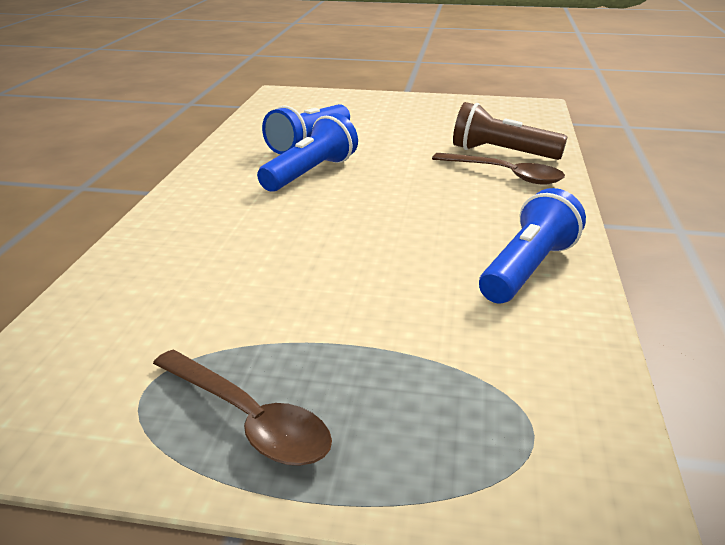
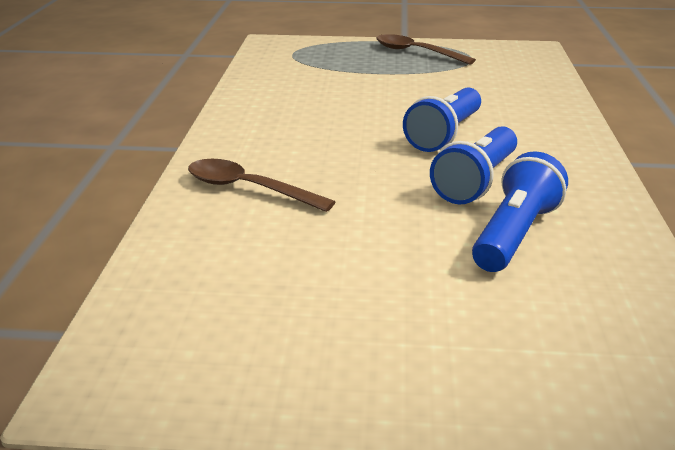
camera: 175 degrees right, 0 degrees up
brown flashlight [453,102,567,160] -> none
blue flashlight [479,188,586,303] -> blue flashlight moved to [403,87,481,152]

